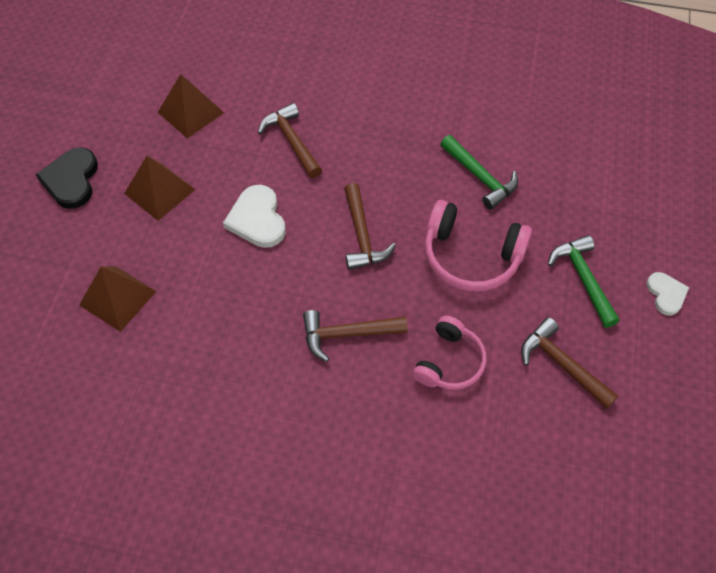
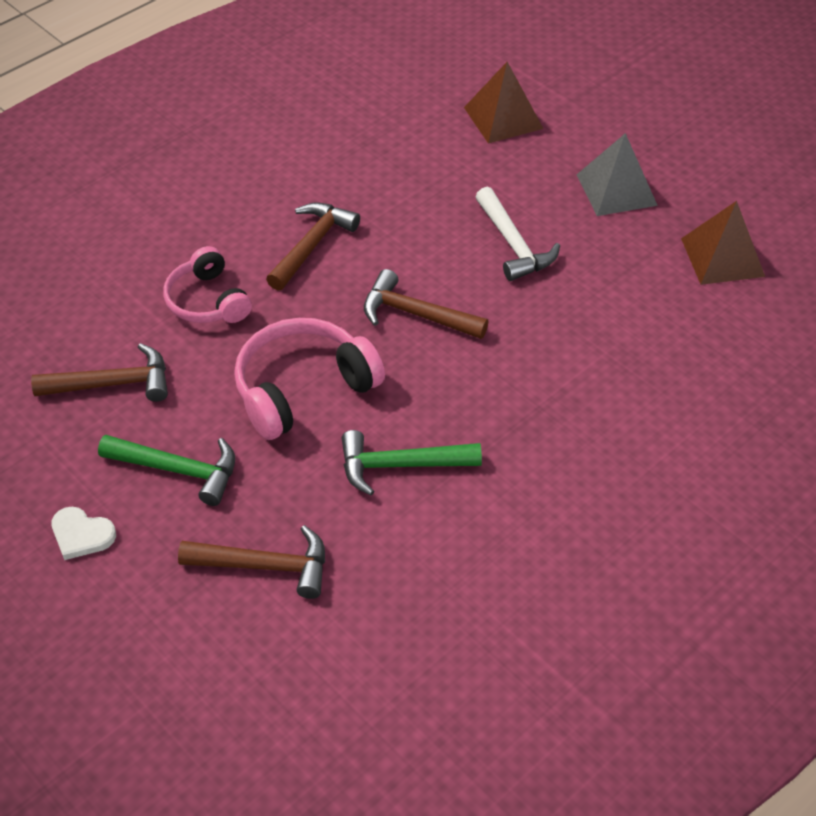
camera: 125 degrees right, 10 degrees down
black heart [36,147,98,209] -> none
brown pyramid [124,156,195,221] -> grey pyramid [577,133,658,216]
white heart [223,185,286,248] -> white hammer [476,187,560,281]
brown hammer [258,103,322,178] -> brown hammer moved to [178,525,325,599]

